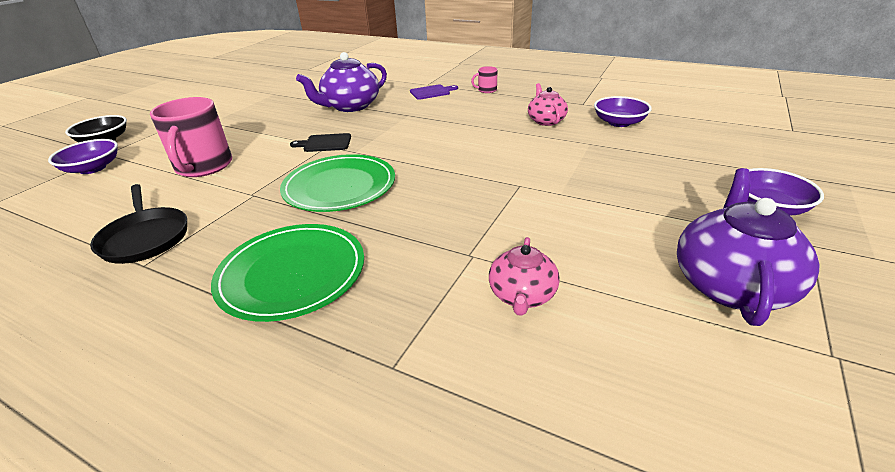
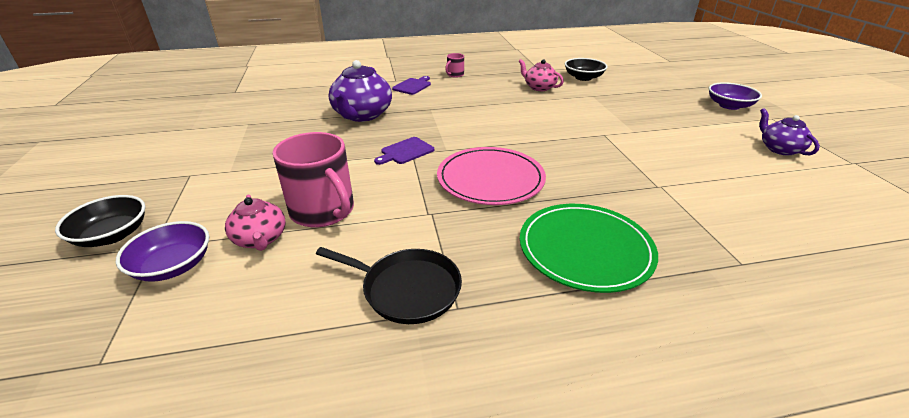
camera: 40 degrees left, 0 degrees up
green plate [280,154,395,212] -> pink plate [437,147,546,205]
black cutting board [290,133,351,152] -> purple cutting board [374,137,434,165]
pink teapot [489,237,560,316] -> pink teapot moved to [225,195,286,251]
purple bowl [594,96,652,127] -> black bowl [565,58,608,81]
purple teapot [677,168,819,326] -> purple teapot [759,108,820,155], size x0.59

